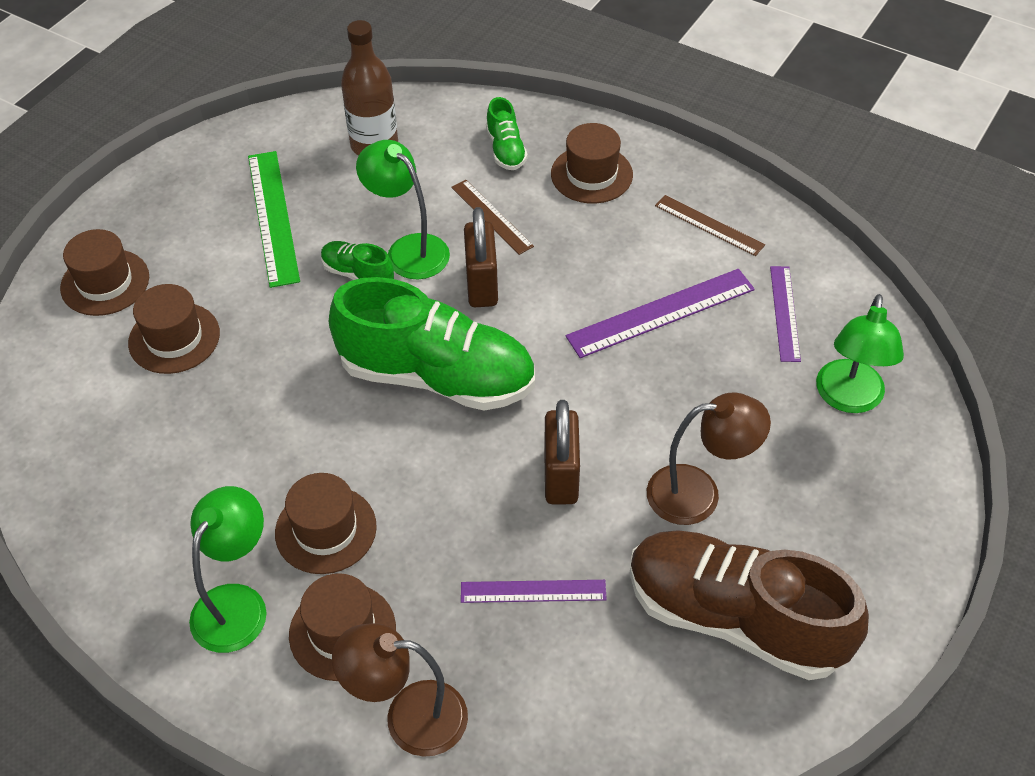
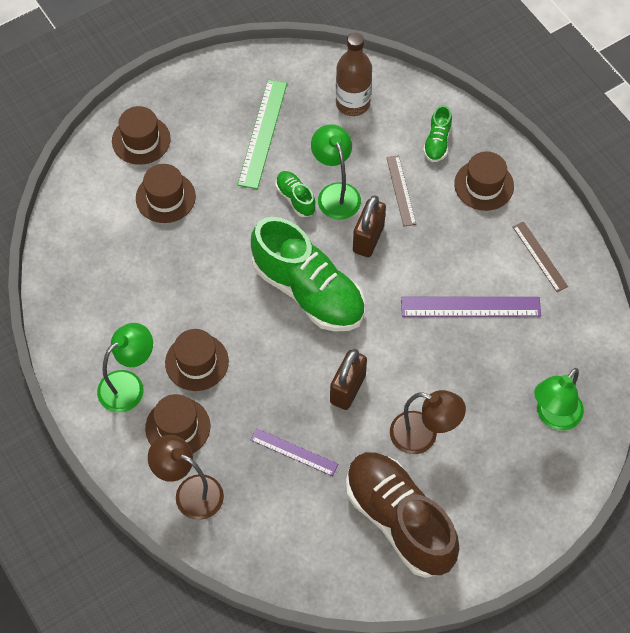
camera: 25 degrees right, 10 degrees up
purple ruler [770,266,801,362] -> none

